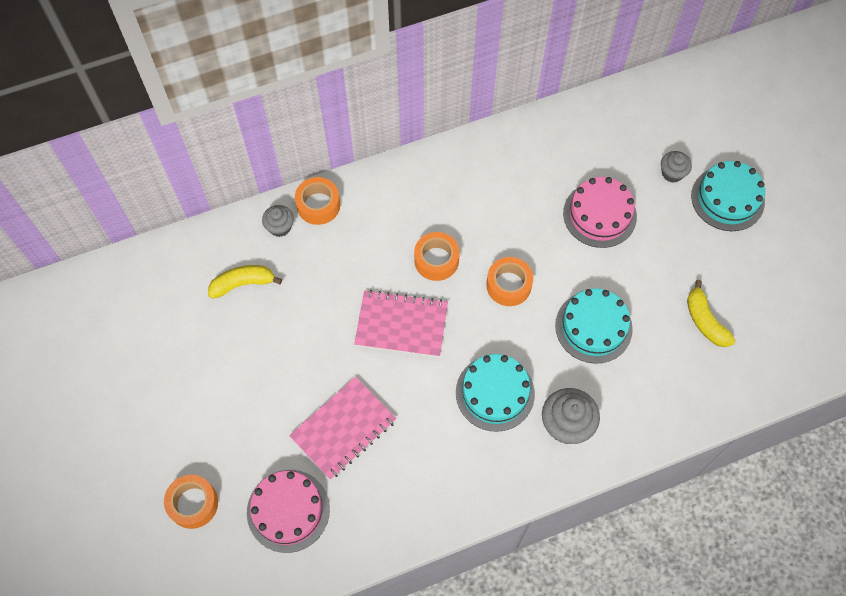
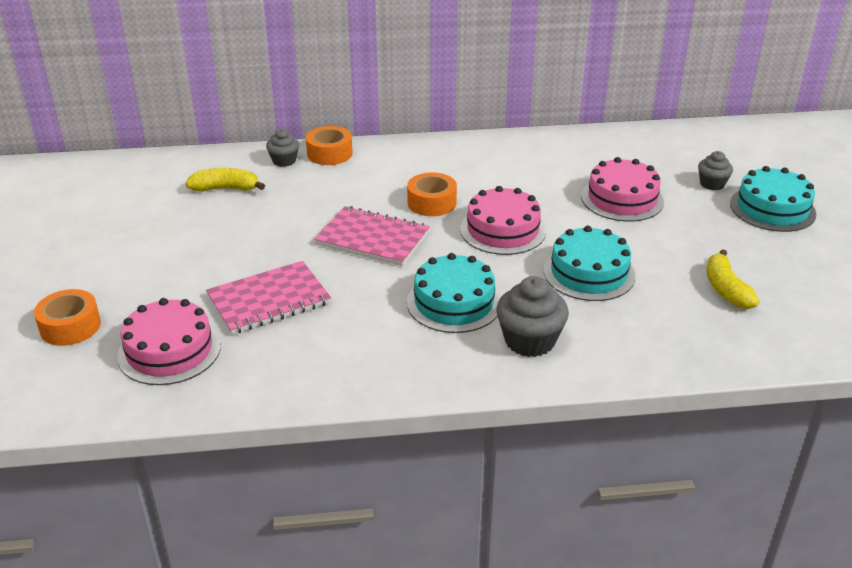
camera: 15 degrees right, 30 degrees down
orange tape [486,257,533,306] -> pink cake [460,186,546,255]

